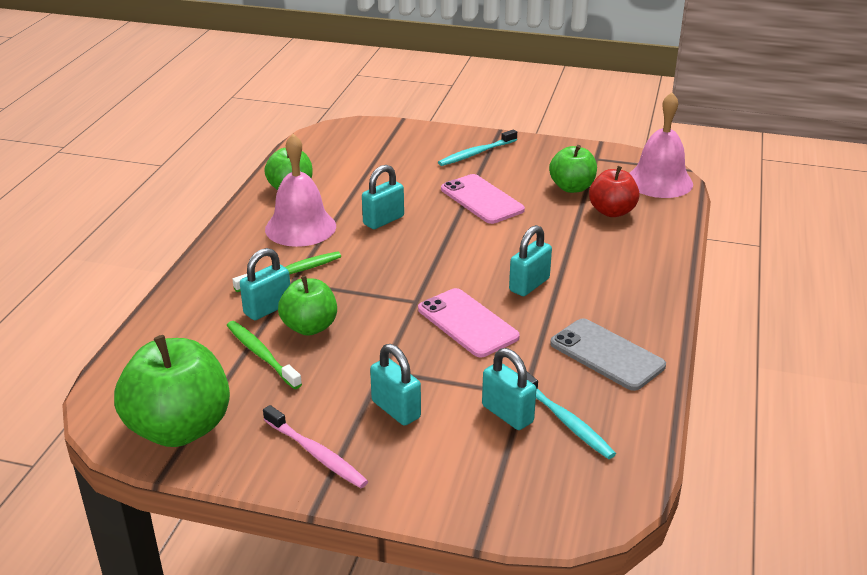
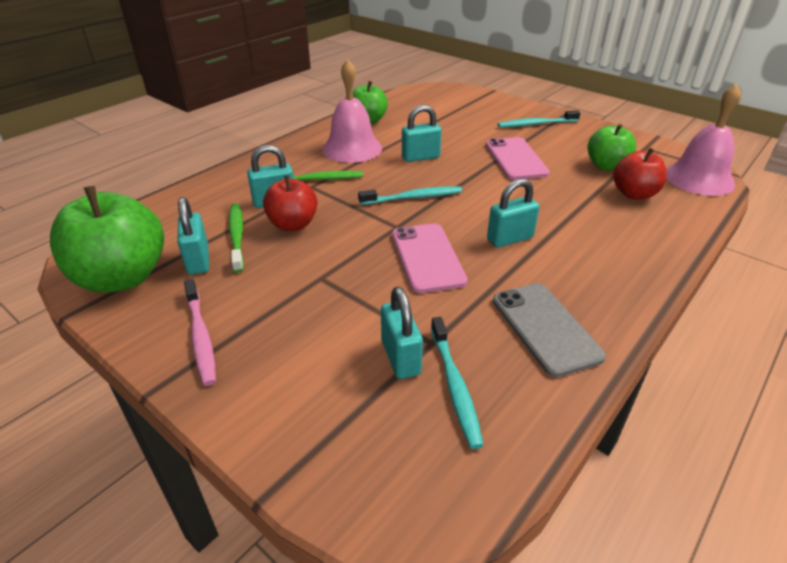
camera: 25 degrees right, 5 degrees up
green apple [278,276,337,336] -> red apple [263,175,318,231]
turquoise padlock [370,344,421,426] -> turquoise padlock moved to [177,197,209,275]
none -> turquoise toothbrush [358,186,462,205]

